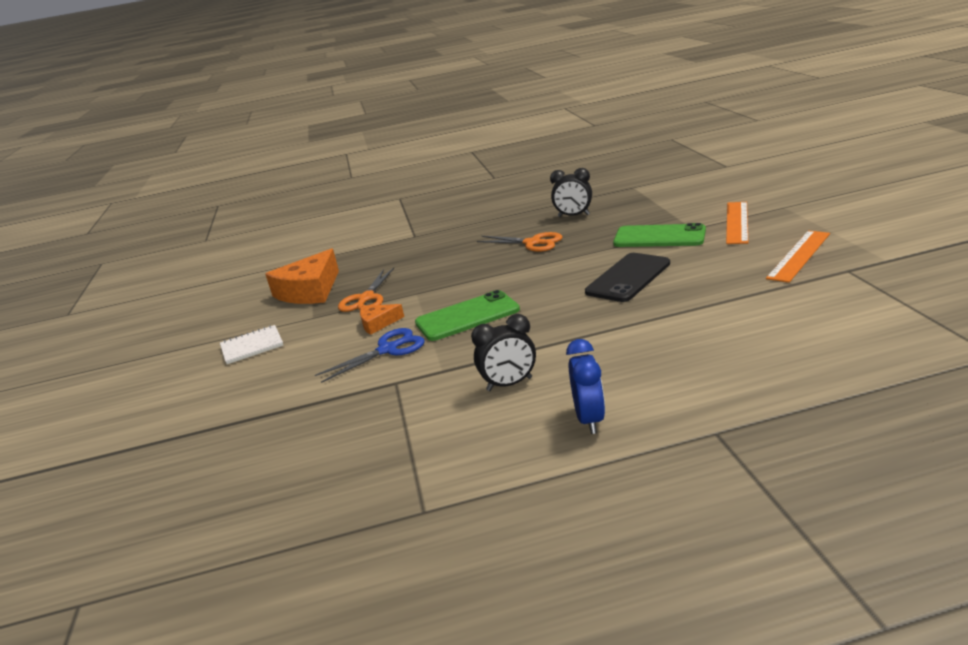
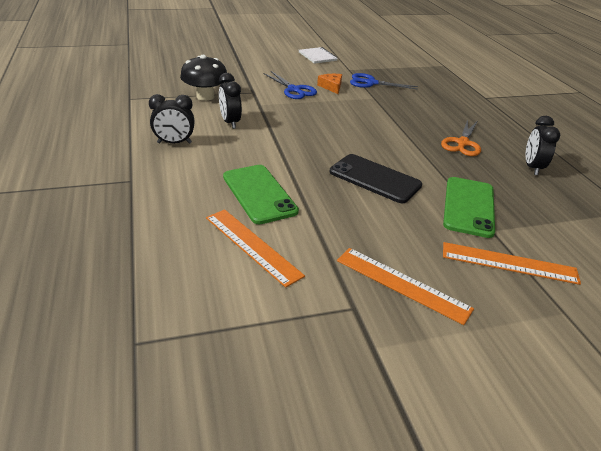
camera: 80 degrees right, 10 degrees up
orange cheese [266,249,339,304] -> none
orange scissors [338,268,394,312] -> blue scissors [350,73,418,90]
green phone [415,290,520,341] -> green phone moved to [223,165,299,224]
blue clock [566,339,605,434] -> black clock [149,94,195,144]
none -> black mushroom [180,55,227,101]
none -> orange ruler [206,209,305,288]

